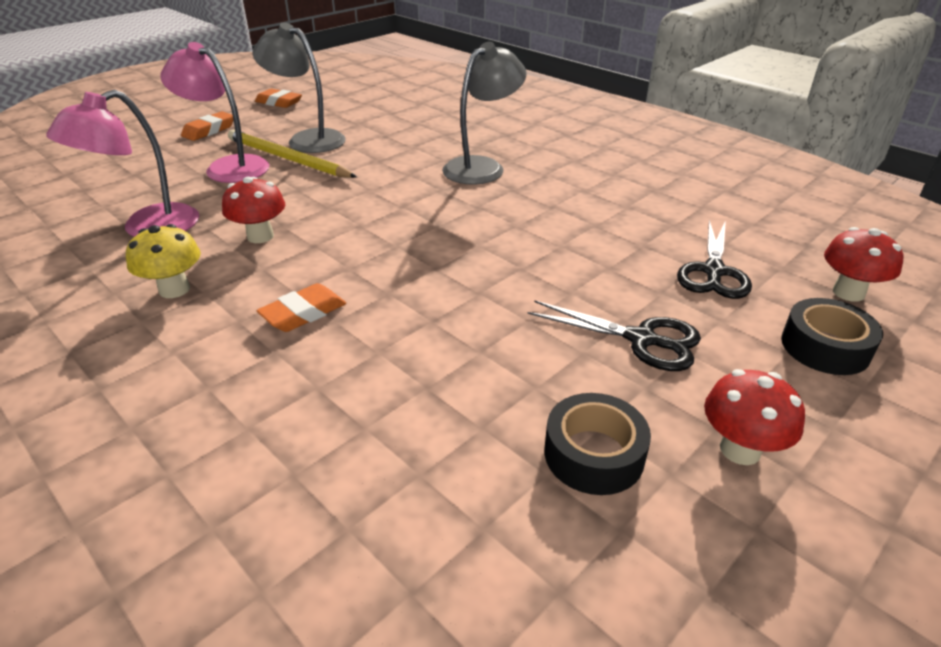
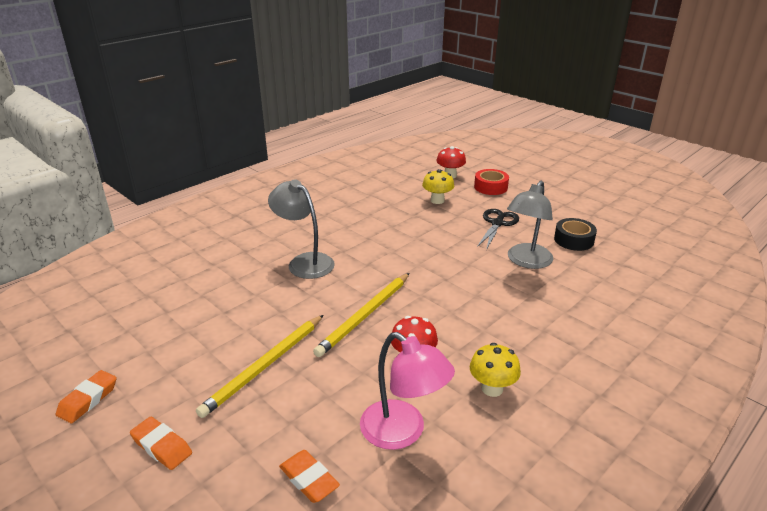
camera: 90 degrees left, 5 degrees down
pink lamp [160,42,269,183] -> none
grey lamp [253,22,346,153] -> grey lamp moved to [507,181,553,269]
orange eraser [257,283,346,332] -> orange eraser moved to [279,450,340,503]
black scissors [677,220,752,299] -> yellow mushroom [422,169,454,204]
red mushroom [704,369,805,465] -> none
black tape [781,298,883,375] -> red tape [474,169,509,195]
none -> yellow pencil [313,273,410,357]

